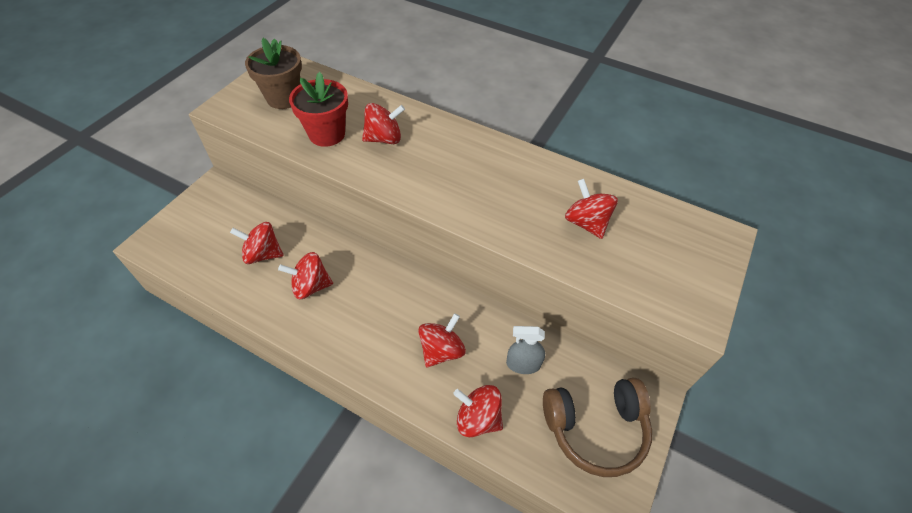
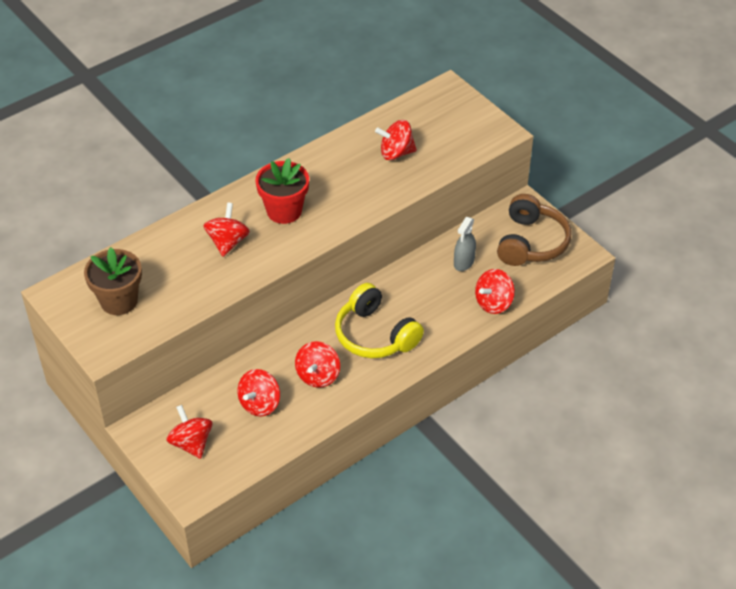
camera: 65 degrees left, 5 degrees down
red flower pot [289,72,348,147] -> red flower pot moved to [255,158,309,224]
red spinning top [418,313,466,367] -> red spinning top moved to [166,405,212,459]
none -> yellow headphones [335,283,424,358]

